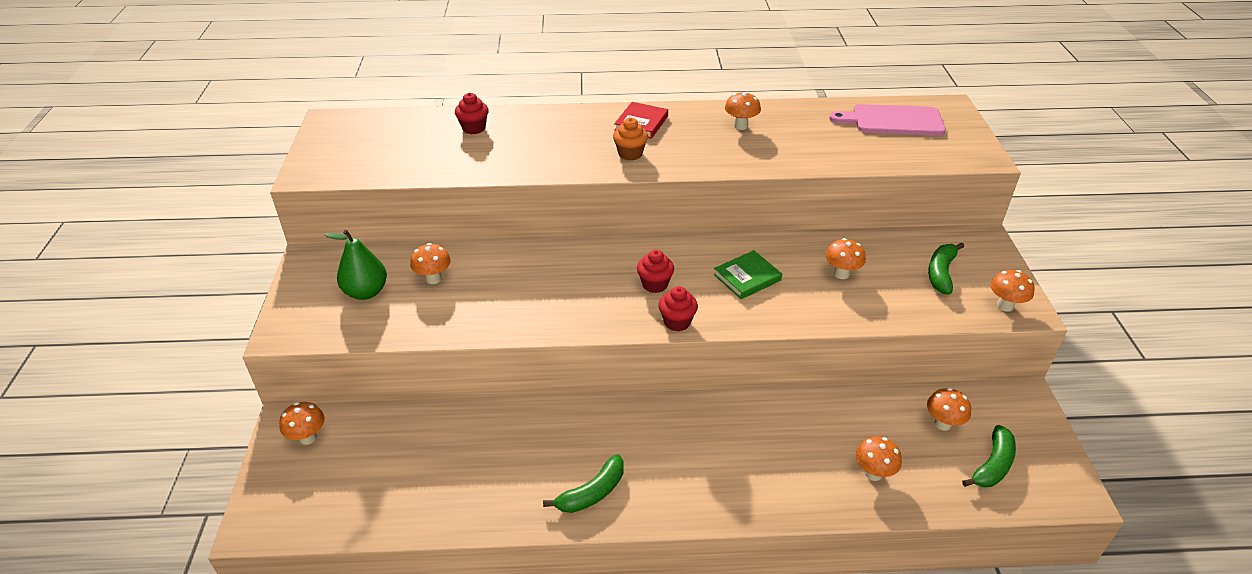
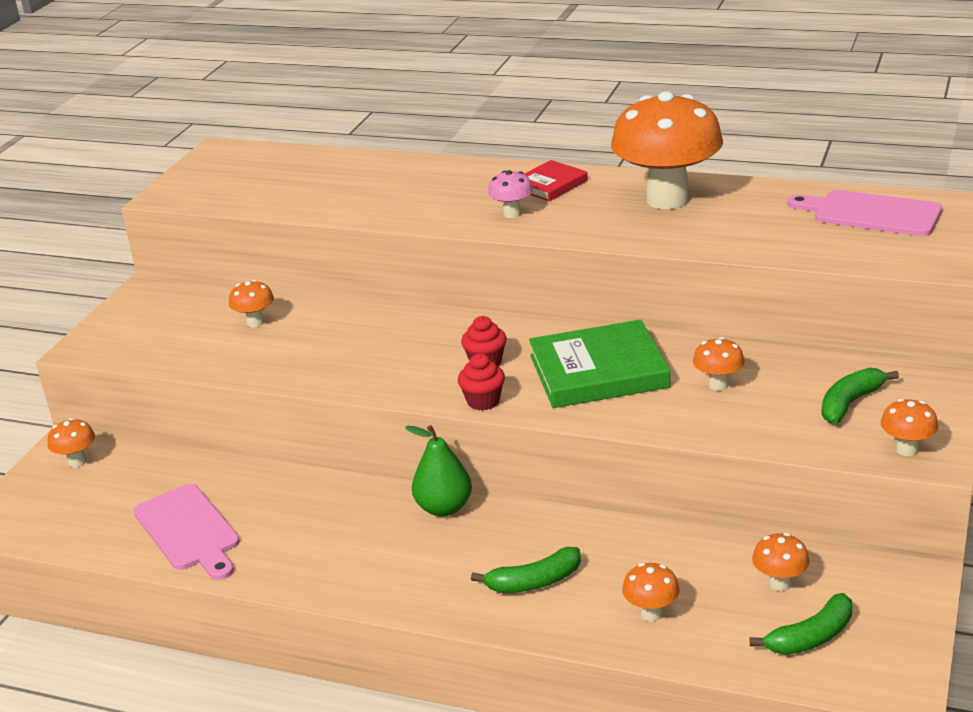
camera: 25 degrees right, 10 degrees down
green pear [325,230,387,300] -> green pear moved to [405,425,472,517]
red cupcake [455,93,489,134] -> none
green banana [543,454,624,513] -> green banana moved to [471,547,581,593]
orange cupcake [613,118,648,161] -> pink mushroom [488,170,533,218]
green book [714,250,782,299] -> green book [529,320,671,408], size x1.83
orange mushroom [725,92,761,130] -> orange mushroom [611,91,723,209], size x2.40
none -> pink cutting board [134,484,240,580]

